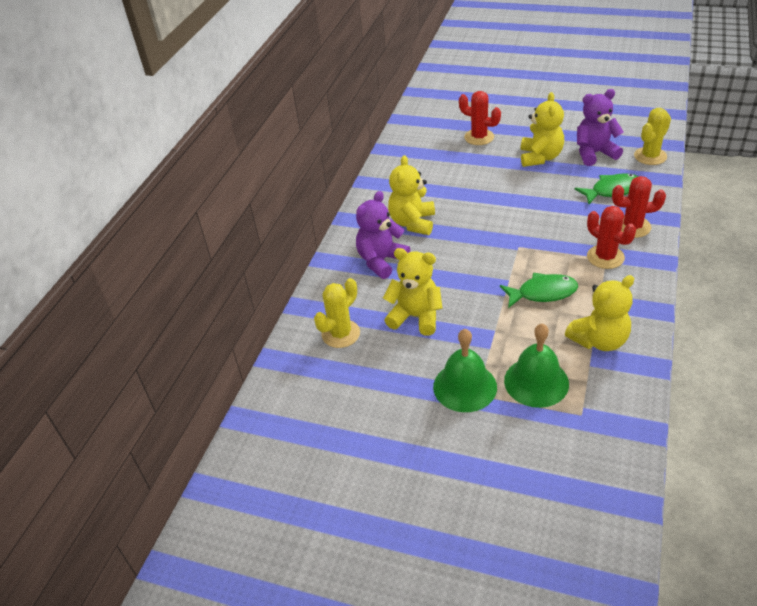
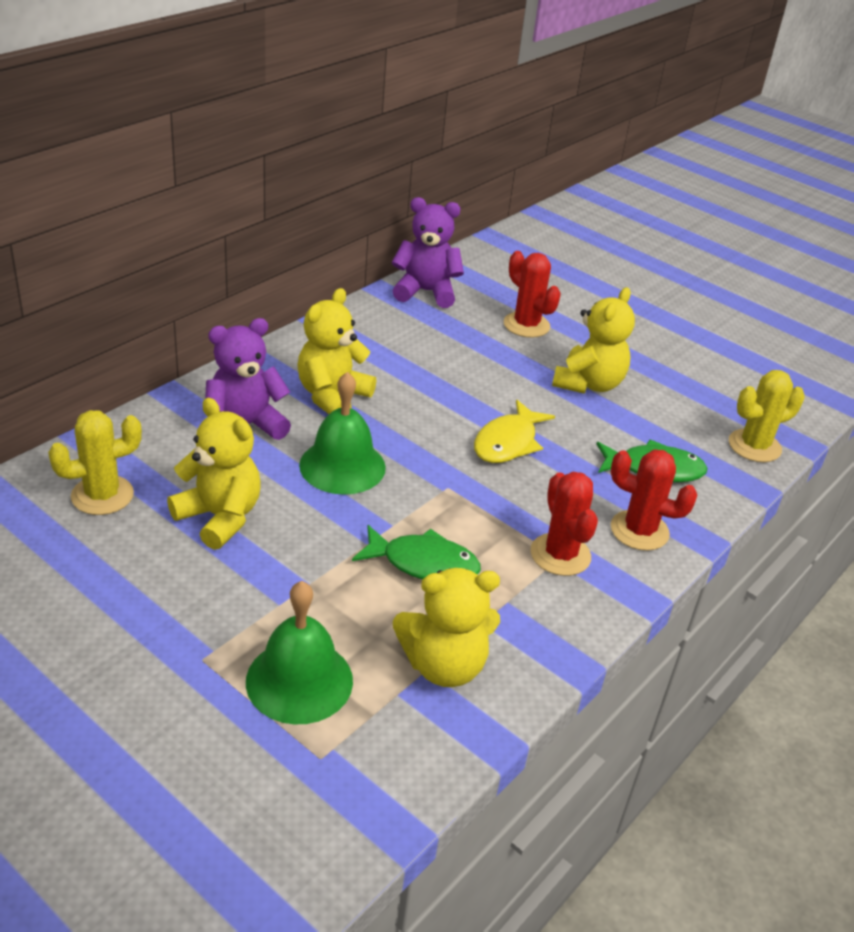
camera: 15 degrees right, 5 degrees down
green bell [433,329,497,412] -> green bell moved to [299,372,386,495]
purple teddy bear [577,89,624,166] -> purple teddy bear moved to [392,197,464,308]
none -> yellow fish [474,400,555,463]

